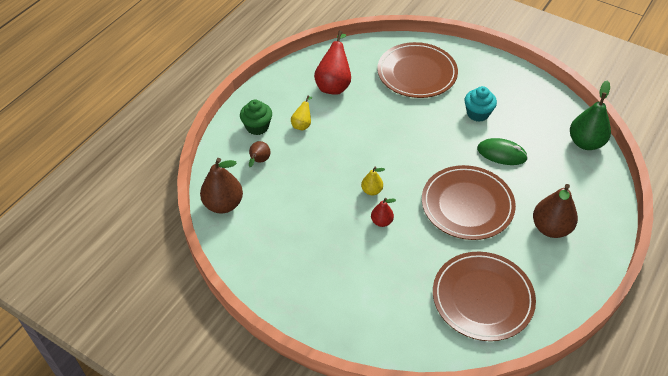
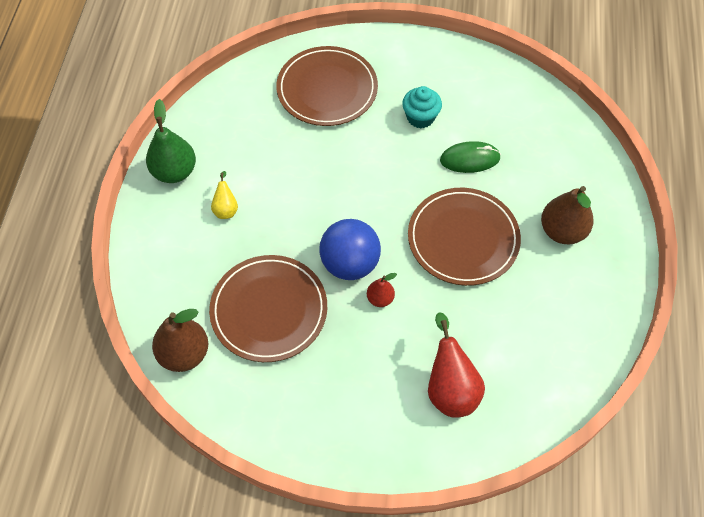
camera: 25 degrees left, 10 degrees up
green cupcake [240,100,272,135] -> none
brown pear [249,141,270,167] -> none
red pear [314,31,351,95] -> red pear moved to [428,312,485,418]
yellow pear [361,167,385,195] -> blue ball [319,219,381,280]
brown plate [433,252,536,341] -> brown plate moved to [209,255,327,362]
green pear [570,80,611,150] -> green pear moved to [146,99,196,183]

